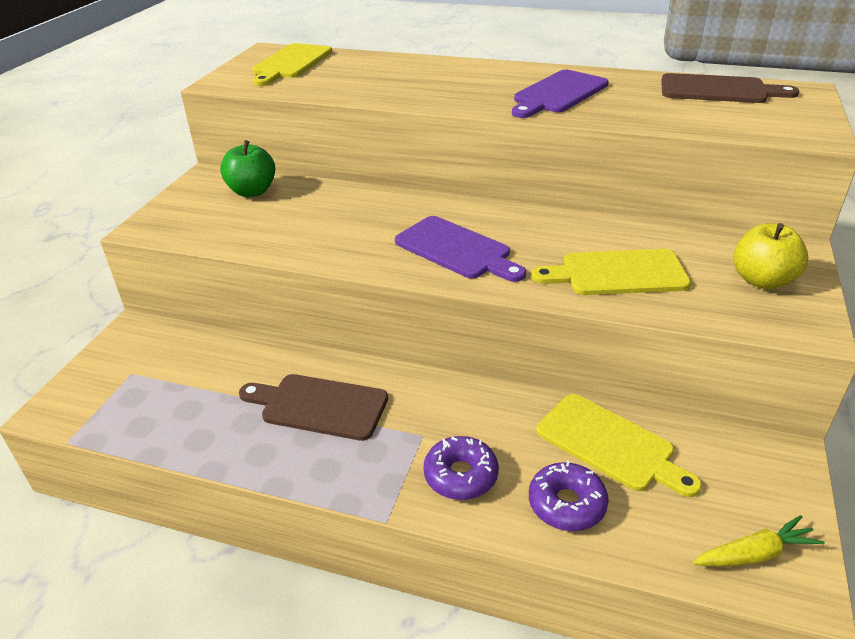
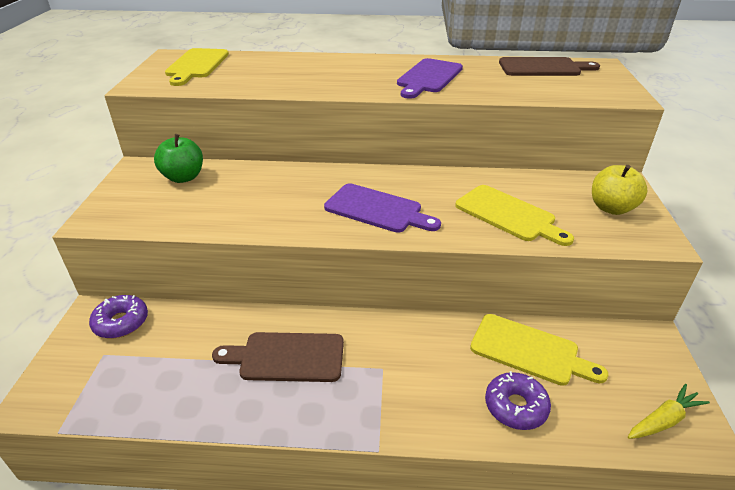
camera: 15 degrees left, 0 degrees up
purple donut [424,436,499,500] -> purple donut moved to [89,295,148,338]
yellow cutting board [531,249,691,295] -> yellow cutting board turned 120 degrees counterclockwise [455,185,574,246]

